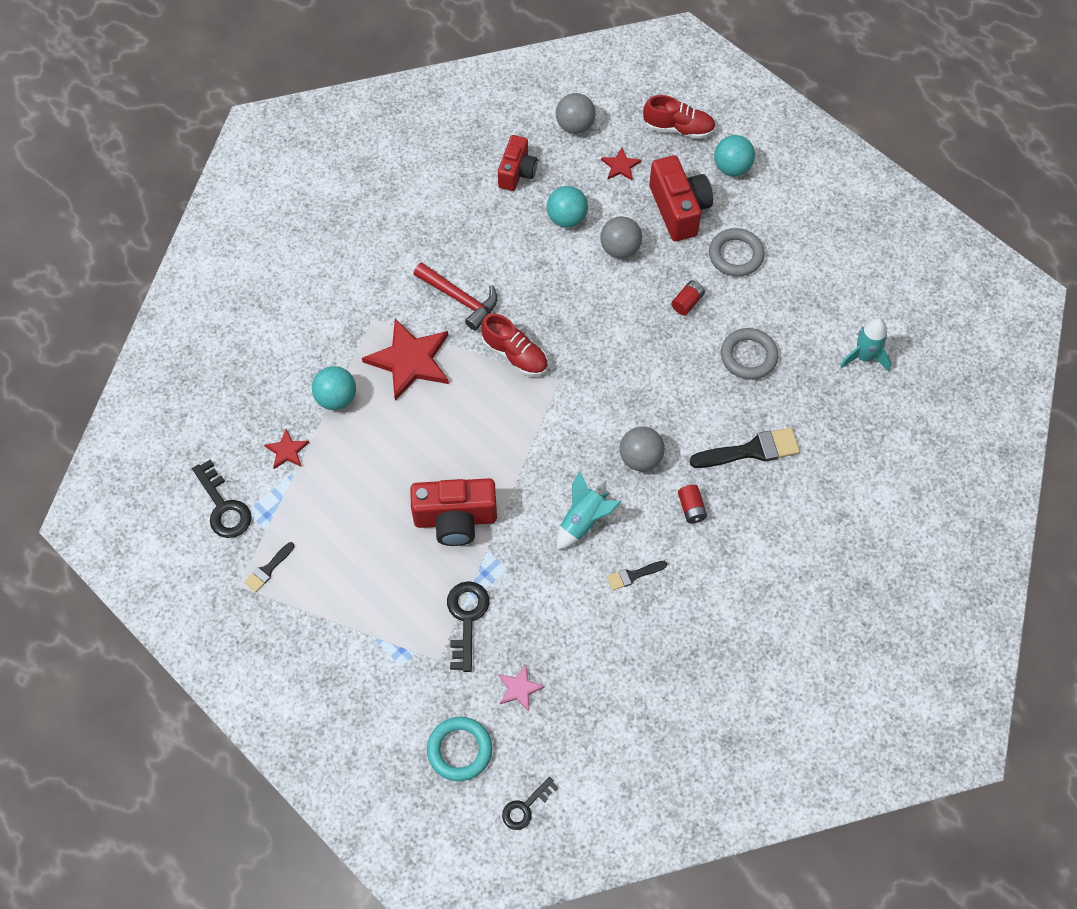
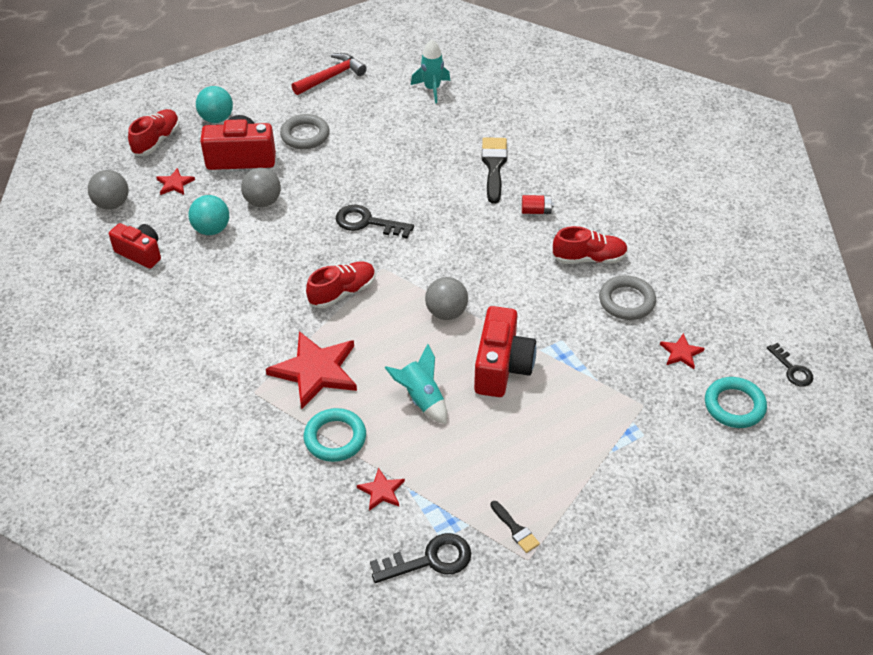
camera: 75 degrees left, 15 degrees down
turquoise ball [312,366,356,410] -> turquoise ring [304,408,366,462]
red hammer [414,263,497,331] -> red hammer moved to [292,53,367,95]
black key [447,581,489,672] -> black key moved to [336,205,414,239]
pink star [498,665,545,712] -> red star [660,333,705,369]
turquoise rocket [556,471,621,550] -> turquoise rocket moved to [385,344,447,424]
black brush [607,561,667,591] -> red shoe [552,226,628,264]
grey ball [620,427,665,471] -> grey ball moved to [425,277,468,320]
red battery [671,280,705,315] -> none
grey ring [721,328,778,380] -> grey ring moved to [599,275,656,320]

